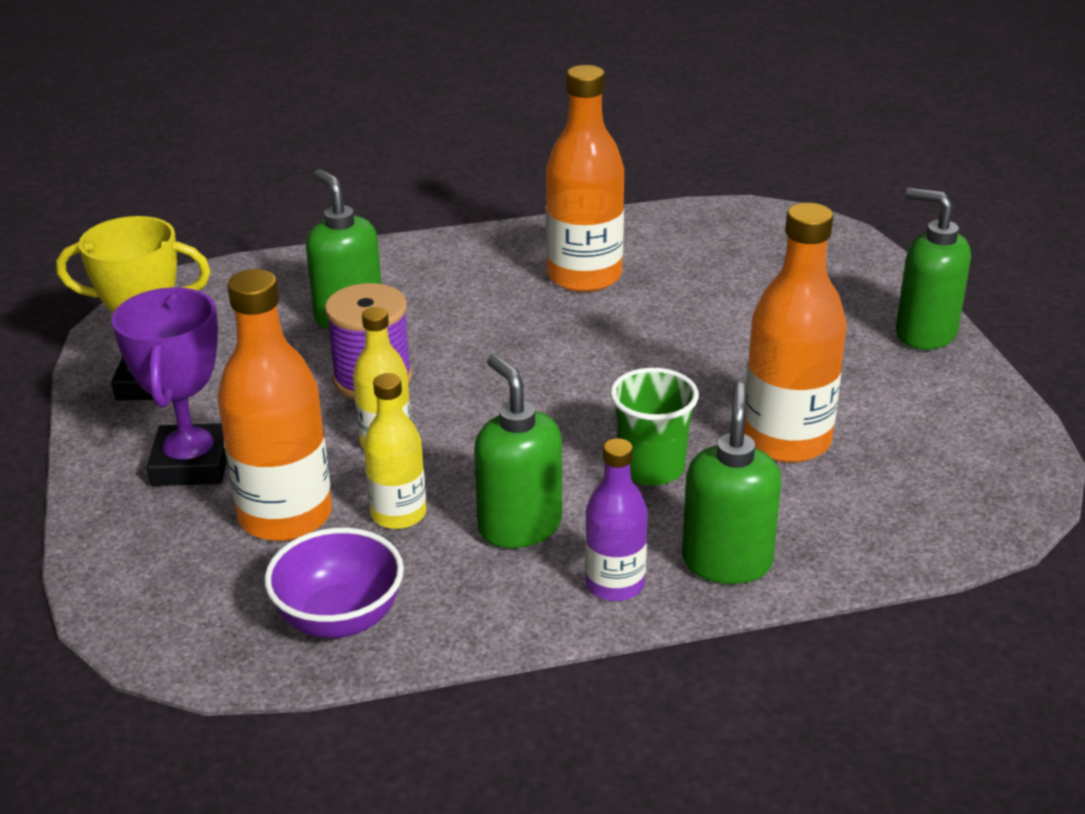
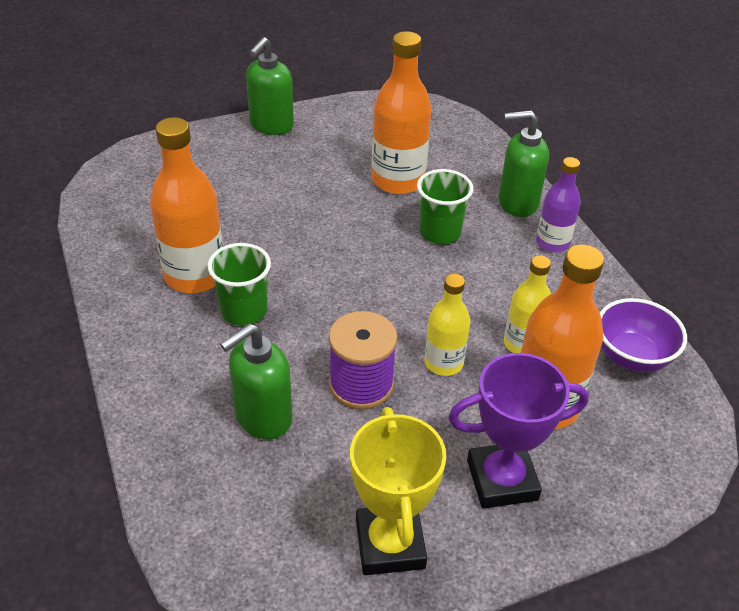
camera: 100 degrees left, 10 degrees up
green soap dispenser [474,355,562,548] -> none
none -> green cup [208,243,271,326]

